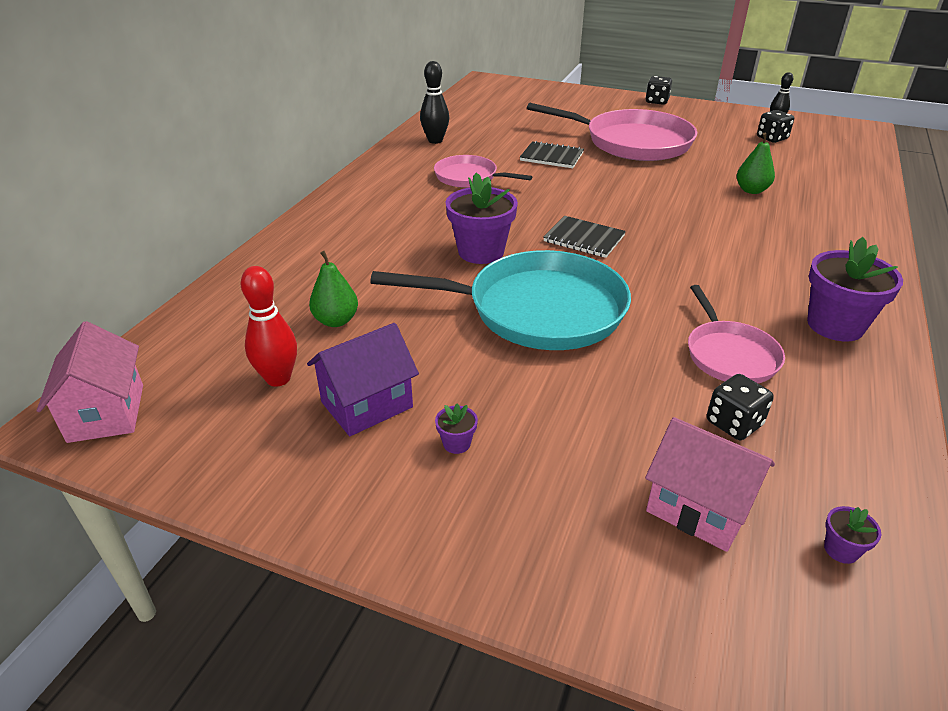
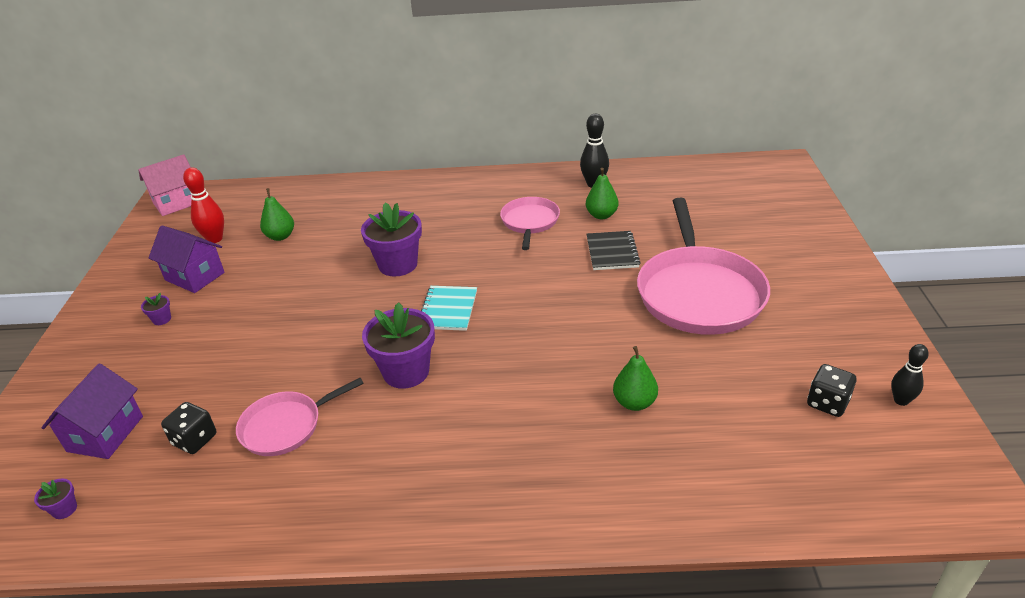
camera: 70 degrees right, 0 degrees up
turquoise pan [370,250,631,350] -> none
black notebook [543,216,626,258] -> turquoise notebook [421,286,477,331]
pink house [645,417,775,552] -> purple house [42,364,143,459]
black dice [646,76,672,105] -> none
purple flower pot [807,237,903,341] -> purple flower pot moved to [362,302,435,389]
none -> green pear [586,168,618,219]

